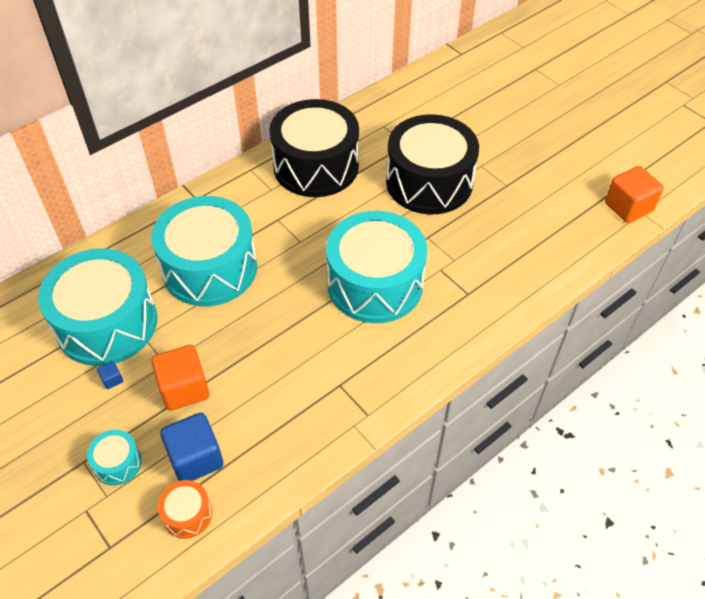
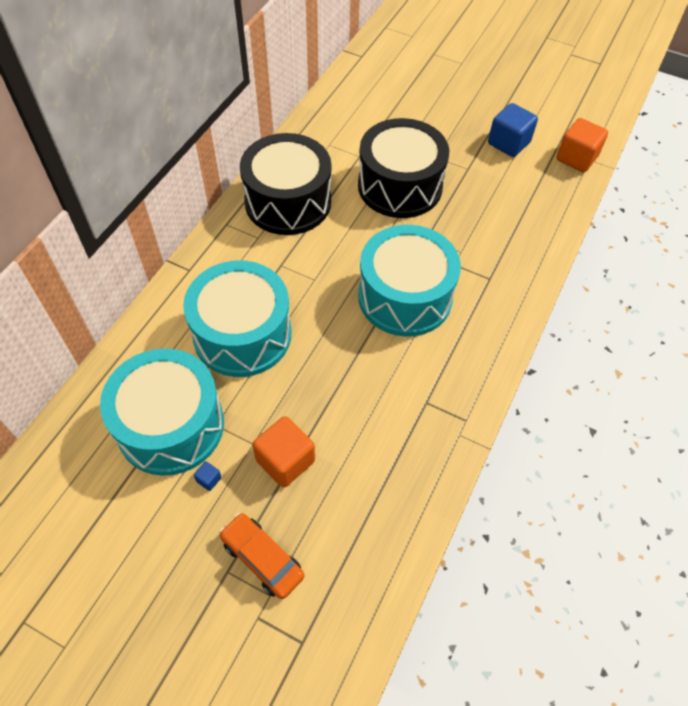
camera: 25 degrees left, 5 degrees up
turquoise drum [87,430,142,485] -> orange car [219,513,304,599]
orange drum [158,480,212,539] -> none
blue cube [160,413,223,481] -> blue cube moved to [488,103,538,157]

